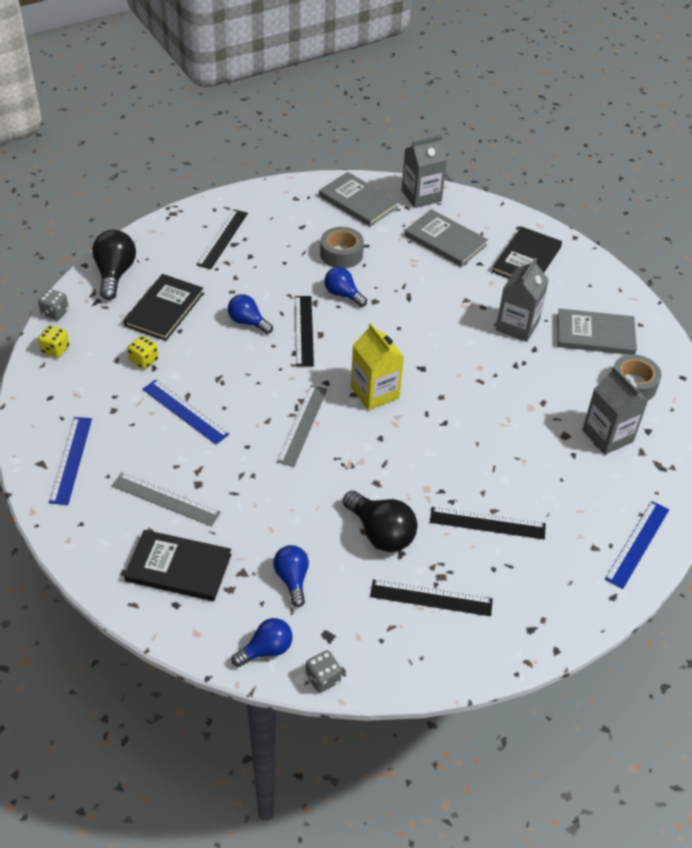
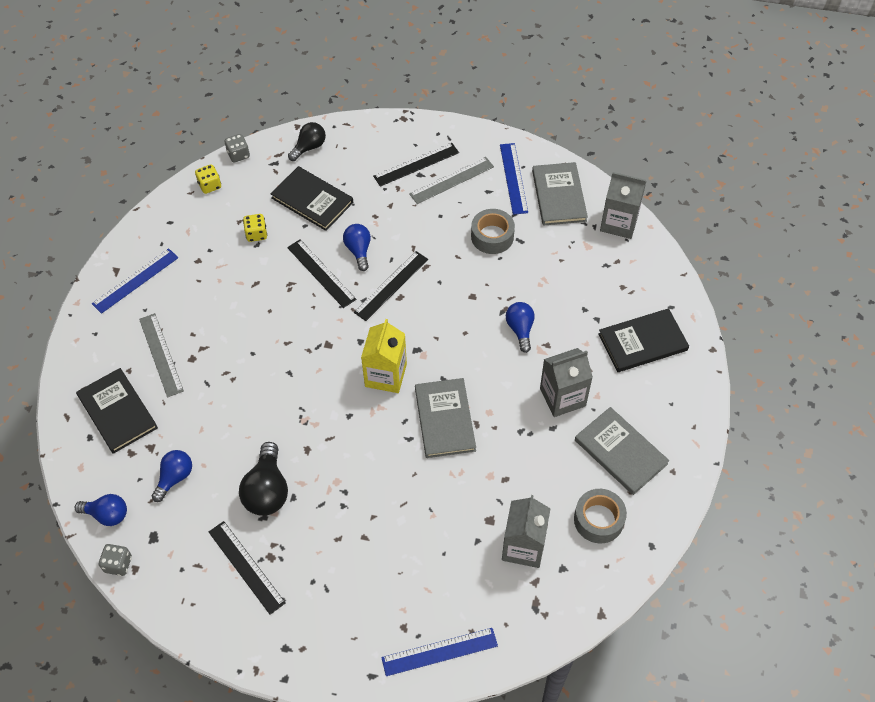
camera: 45 degrees right, 10 degrees up
black light bulb [92,230,136,300] -> black light bulb [288,122,326,161], size x0.66
black book [123,274,204,341] -> black book turned 60 degrees clockwise [271,166,353,231]
blue ruler [142,380,229,445] -> blue ruler moved to [500,143,528,215]
grey ruler [277,385,327,467] -> grey ruler moved to [409,157,494,204]
blue light bulb [324,267,367,307] -> blue light bulb moved to [506,302,535,353]
grey book [405,209,488,267] -> grey book moved to [415,378,476,458]
black ruler [430,507,546,540] -> black ruler moved to [287,239,356,308]

